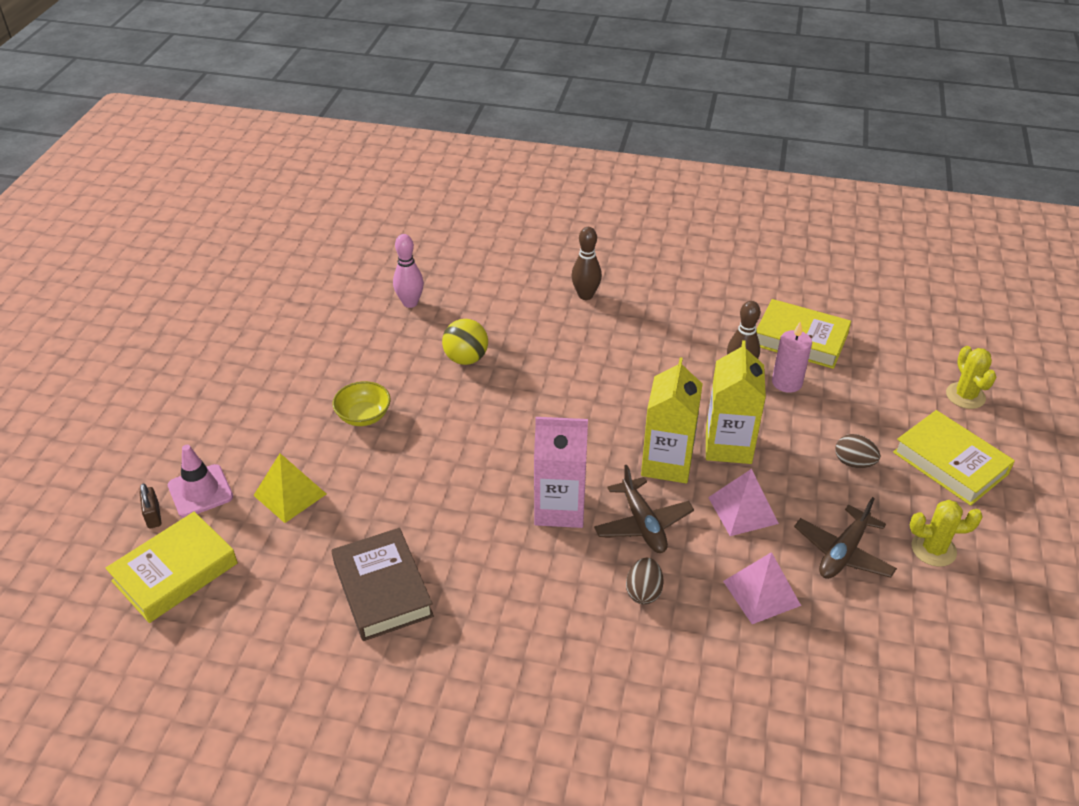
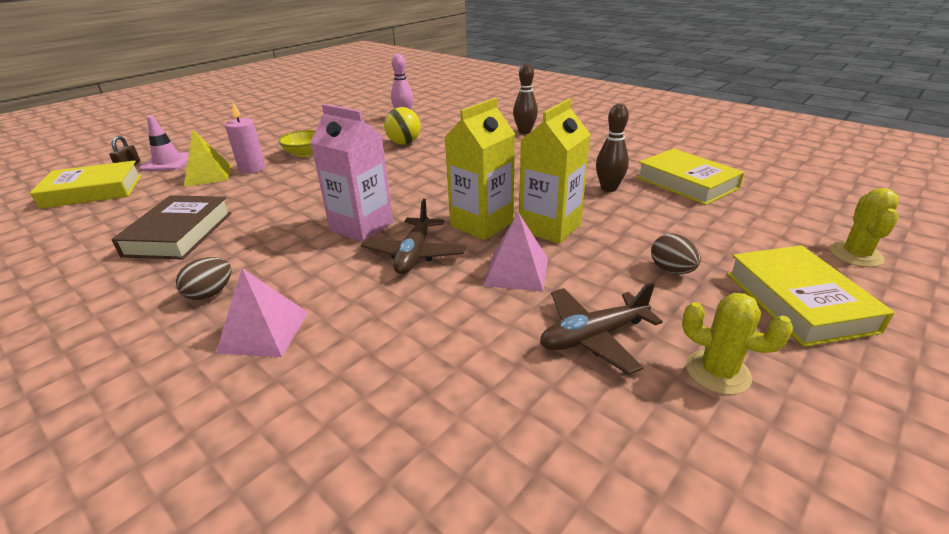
camera: 30 degrees right, 10 degrees down
brown egg [626,558,664,605] -> brown egg moved to [176,257,232,301]
pink pyramid [723,552,801,624] -> pink pyramid moved to [216,268,308,357]
pink candle [772,321,812,393] -> pink candle moved to [225,102,266,174]

